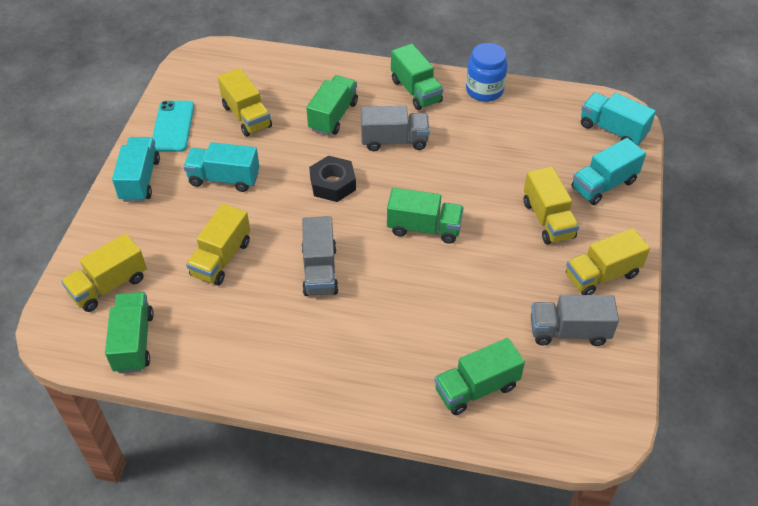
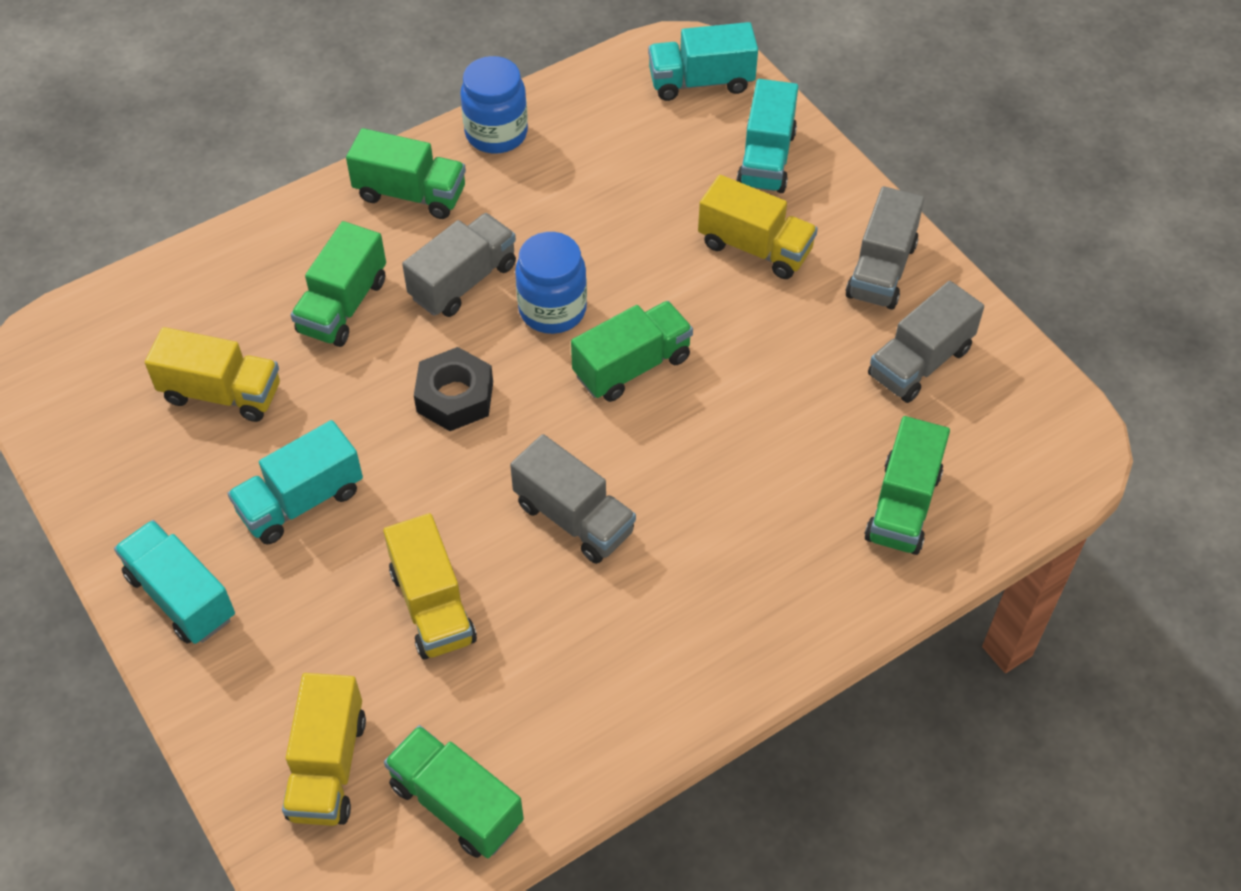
camera: 45 degrees left, 5 degrees up
turquoise phone [152,101,194,152] -> none
green truck [306,75,358,136] -> green truck turned 135 degrees counterclockwise [291,221,386,347]
yellow truck [566,228,650,295] -> grey truck [846,186,924,310]
none -> blue jar [515,232,587,334]

